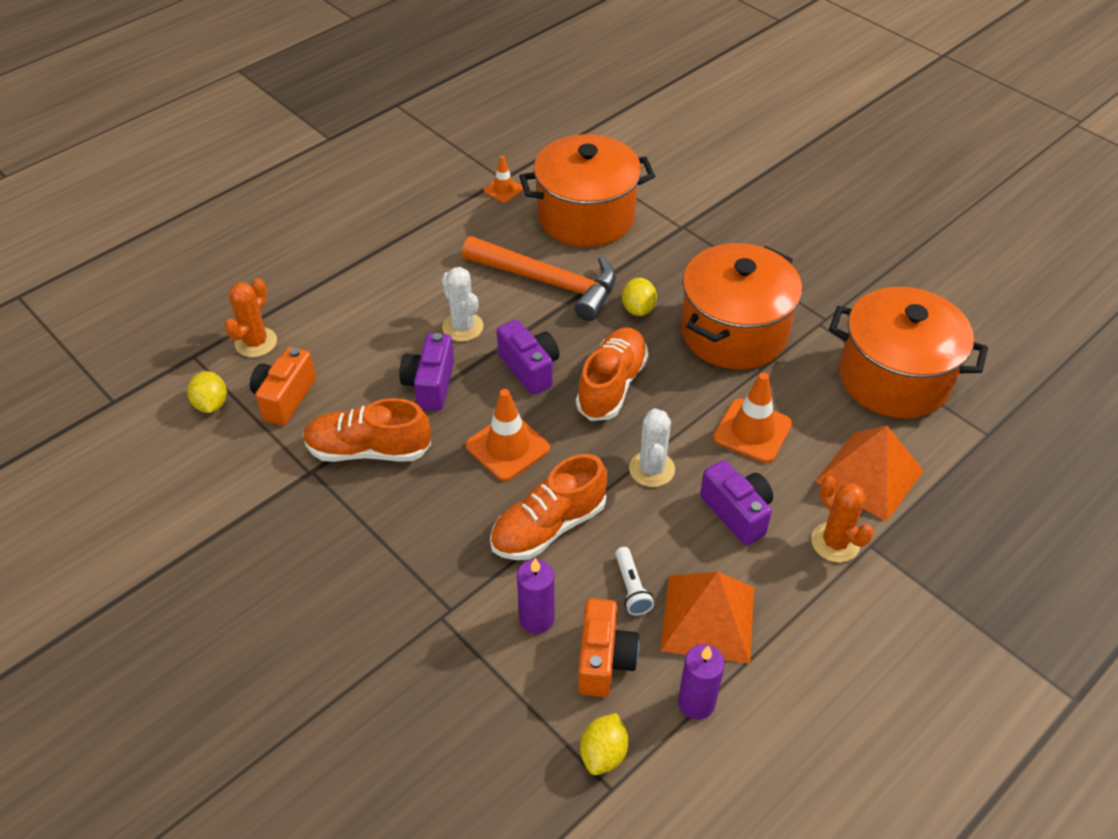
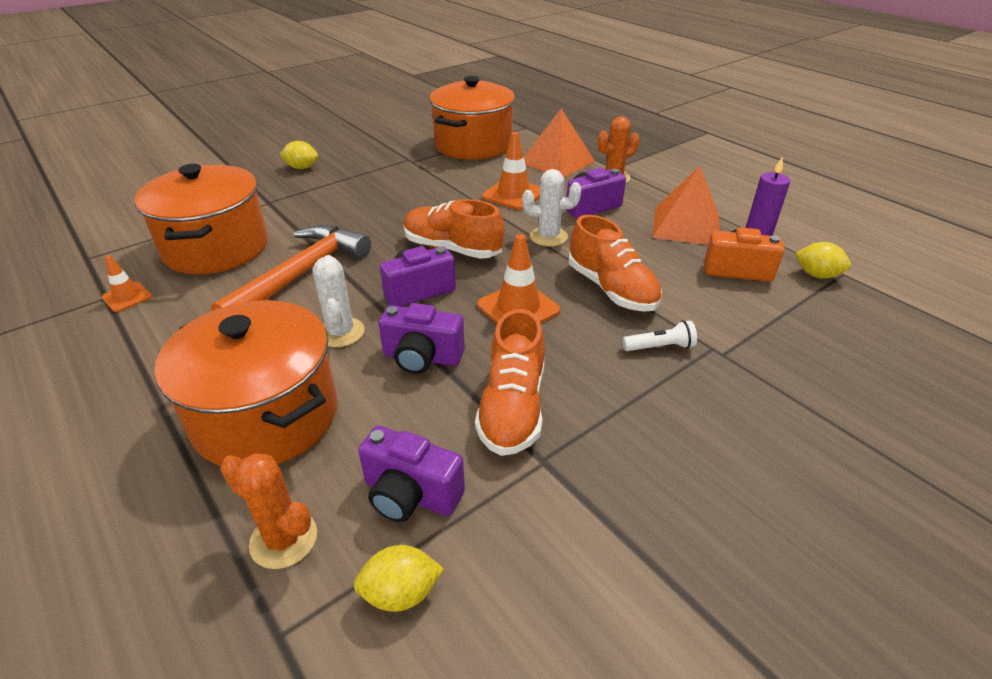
camera: 85 degrees left, 10 degrees down
orange camera [250,347,316,426] -> purple camera [358,426,465,522]
white cactus [441,267,484,342] -> white cactus turned 75 degrees counterclockwise [313,255,365,347]
purple candle [517,558,555,634] -> none
white flashlight [615,547,654,615] -> white flashlight moved to [622,321,697,351]
yellow lemon [622,278,657,316] -> yellow lemon moved to [280,141,318,169]
orange pot [681,243,802,369] -> orange pot moved to [154,300,338,466]

